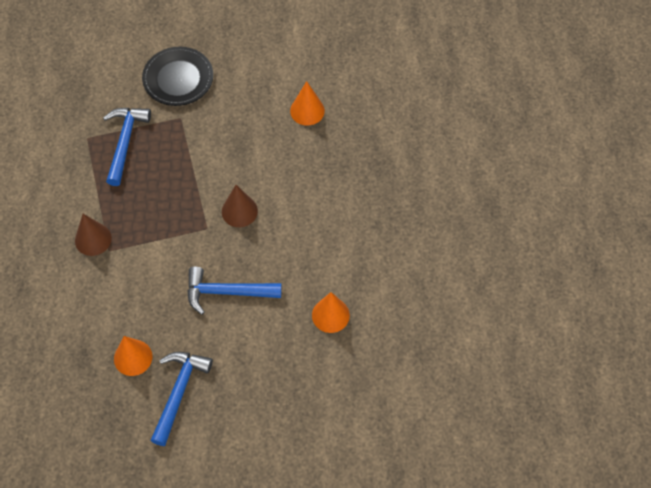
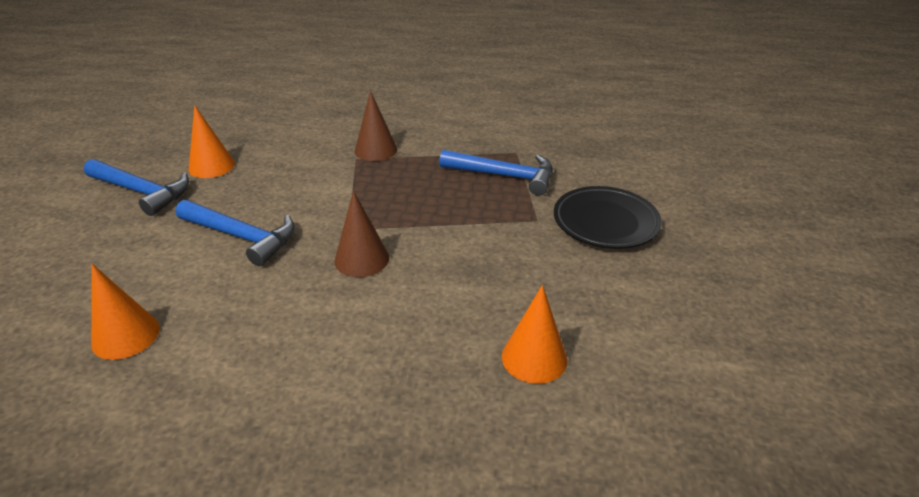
camera: 100 degrees right, 25 degrees down
blue hammer [187,267,282,315] -> blue hammer turned 105 degrees clockwise [176,200,295,266]

